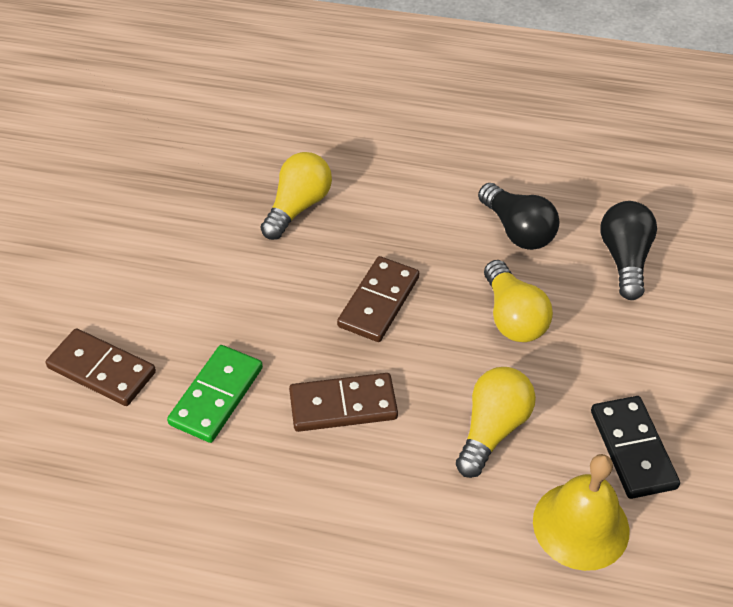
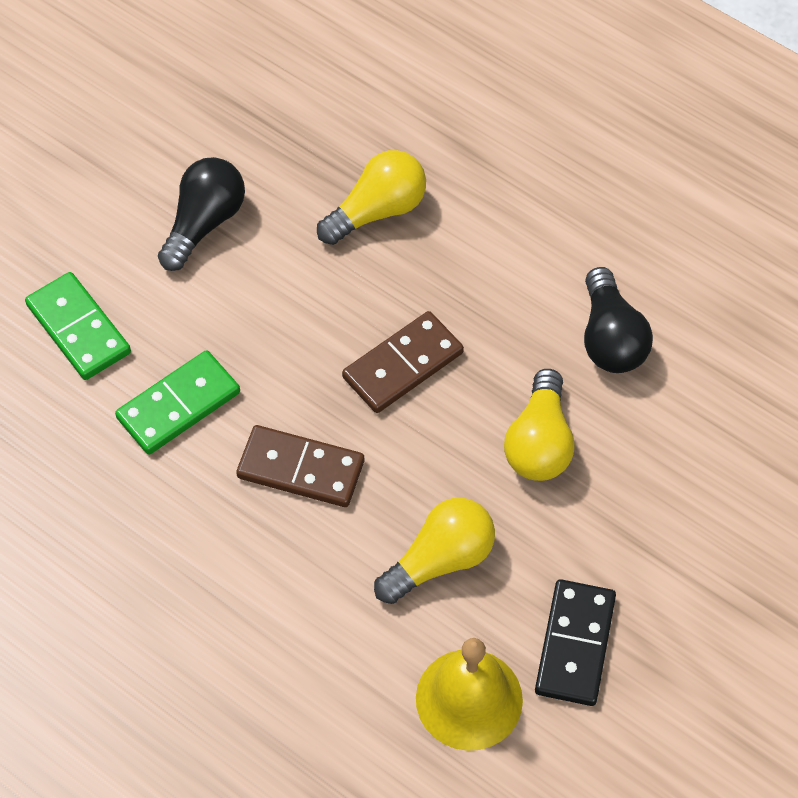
camera: 25 degrees right, 10 degrees up
brown domino [46,328,156,406] -> green domino [25,272,131,380]
black light bulb [600,201,657,300] -> black light bulb moved to [158,157,245,271]

